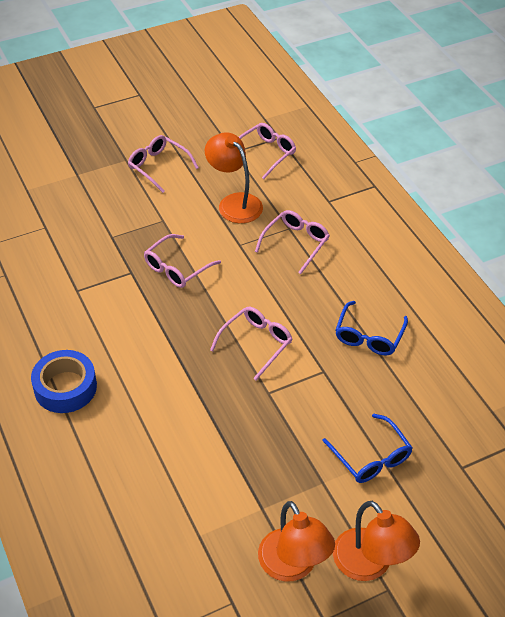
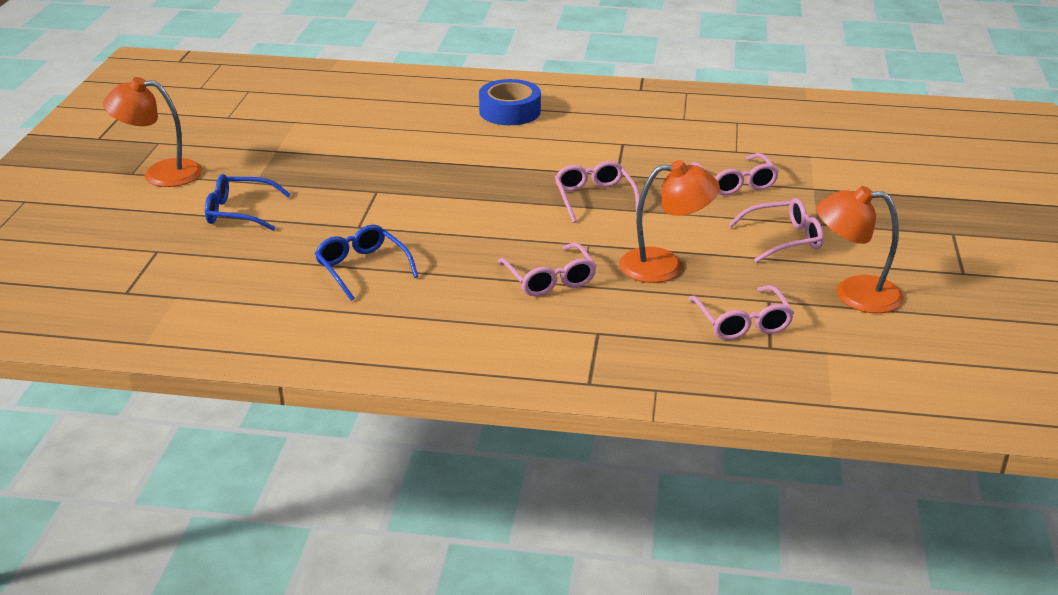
camera: 125 degrees right, 15 degrees down
pink glasses [210,306,292,380] -> pink glasses moved to [690,153,779,195]
orange lamp [258,501,335,582] -> orange lamp moved to [816,186,904,313]

